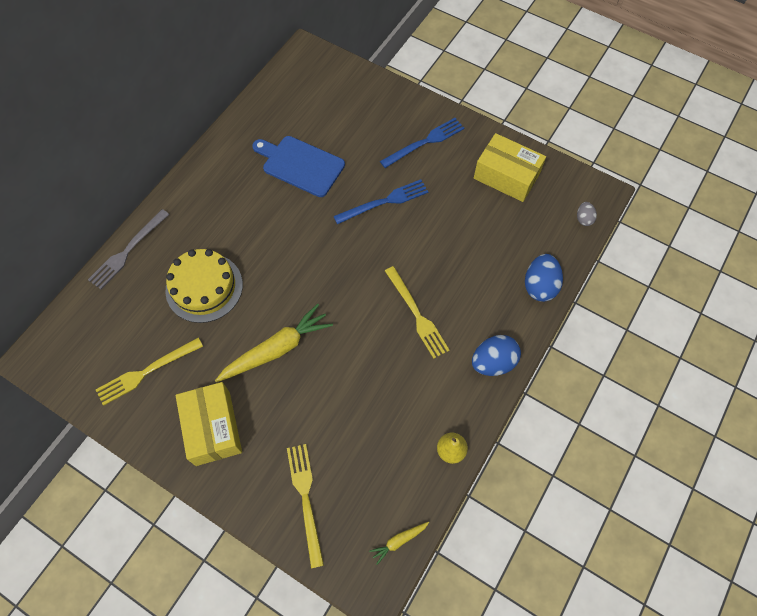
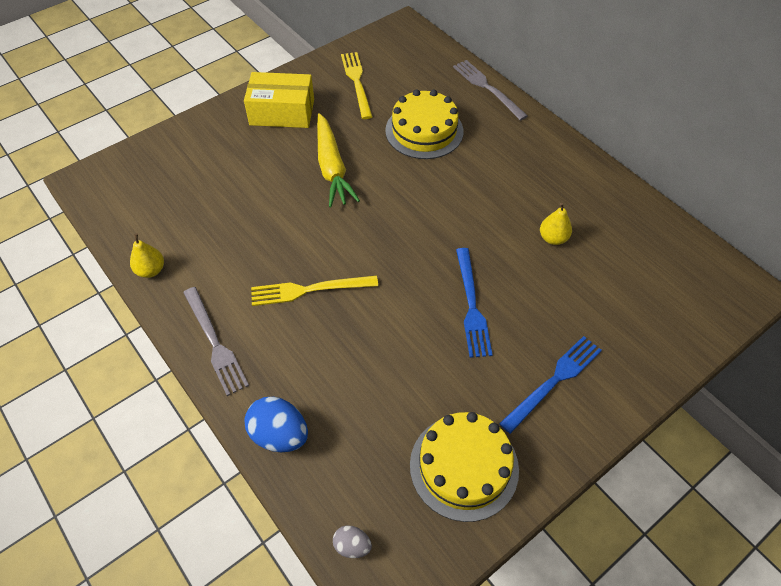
camera: 110 degrees right, 10 degrees down
blue cutting board [252,136,345,197] -> yellow pear [540,203,572,245]
yellow fork [287,444,324,569] -> none
yellow carrot [369,522,429,565] -> none
blue fork [380,118,464,168] -> blue fork turned 120 degrees counterclockwise [499,336,602,434]
blue egg [472,335,521,376] -> grey fork [183,287,249,396]
yellow box [474,133,546,202] -> yellow cake [410,412,519,522]

